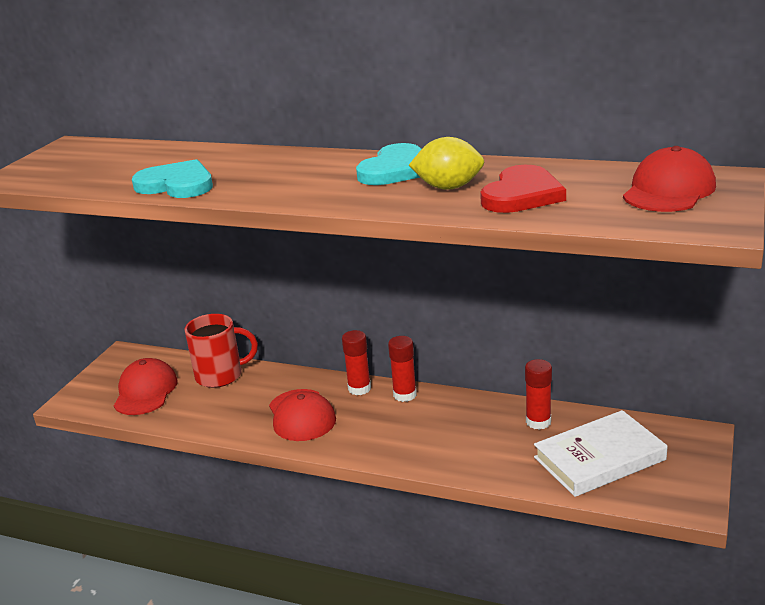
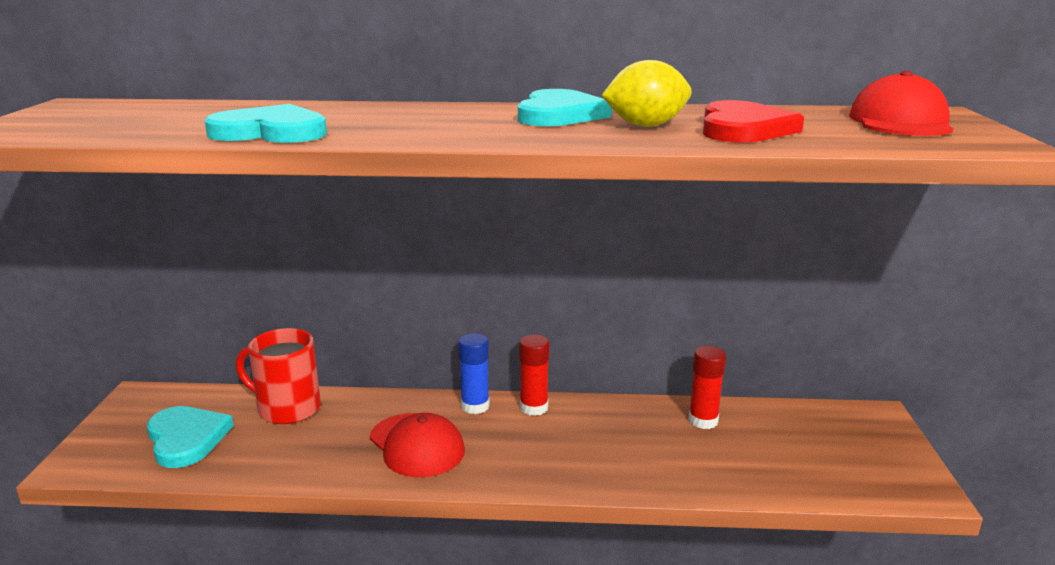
camera: 20 degrees left, 5 degrees down
red cap [114,358,178,415] -> turquoise heart [147,406,234,468]
red mug [184,314,258,388] -> red mug turned 135 degrees counterclockwise [236,328,321,424]
red glue stick [342,330,371,395] -> blue glue stick [458,333,490,414]
white book [534,410,667,497] -> none

